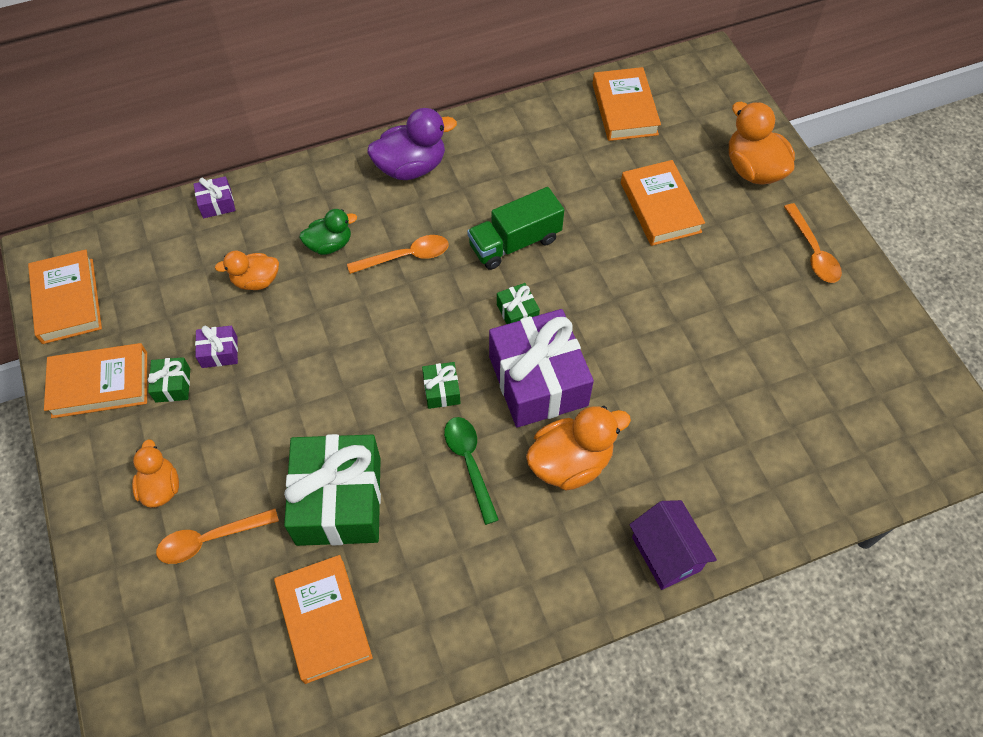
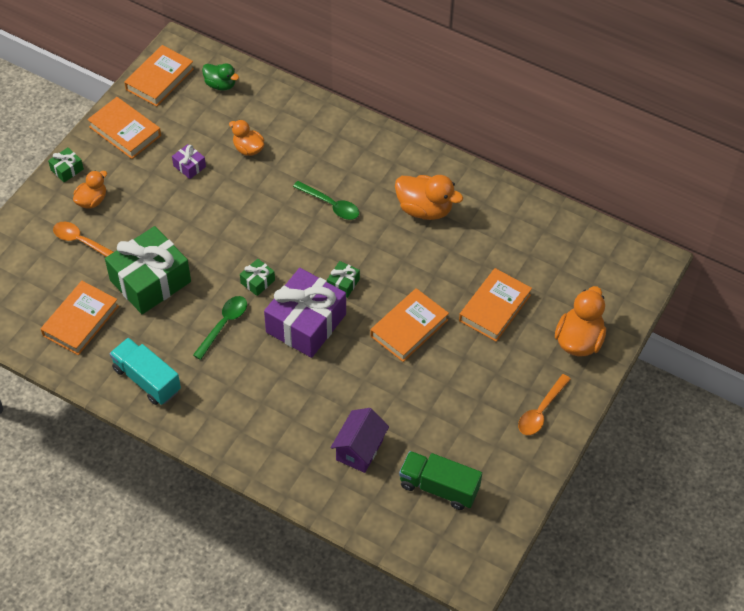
camera: 50 degrees right, 5 degrees down
green gift [148,357,190,403] -> green gift moved to [48,147,84,182]
purple gift [193,176,235,218] -> none
green duck [300,209,357,255] -> green duck moved to [202,63,239,91]
orange spoon [347,235,449,274] -> green spoon [293,181,359,220]
purple duck [367,108,457,180] -> none
green truck [467,187,564,270] -> green truck moved to [399,451,482,510]
orange duck [526,406,631,491] -> orange duck moved to [395,175,463,220]
orange book [592,67,661,141] -> orange book moved to [370,288,449,362]
purple house [629,500,717,590] -> purple house moved to [331,408,389,473]
none -> turquoise truck [110,338,181,405]

